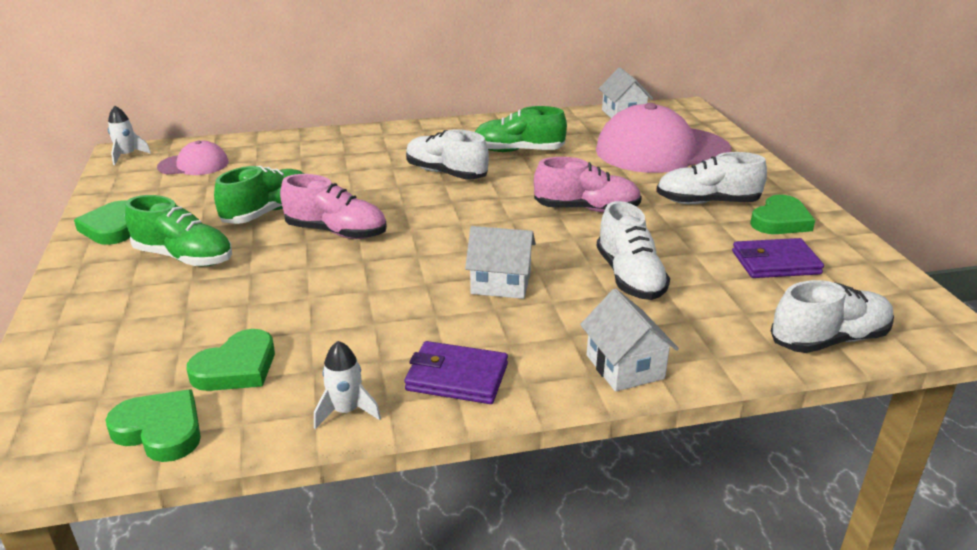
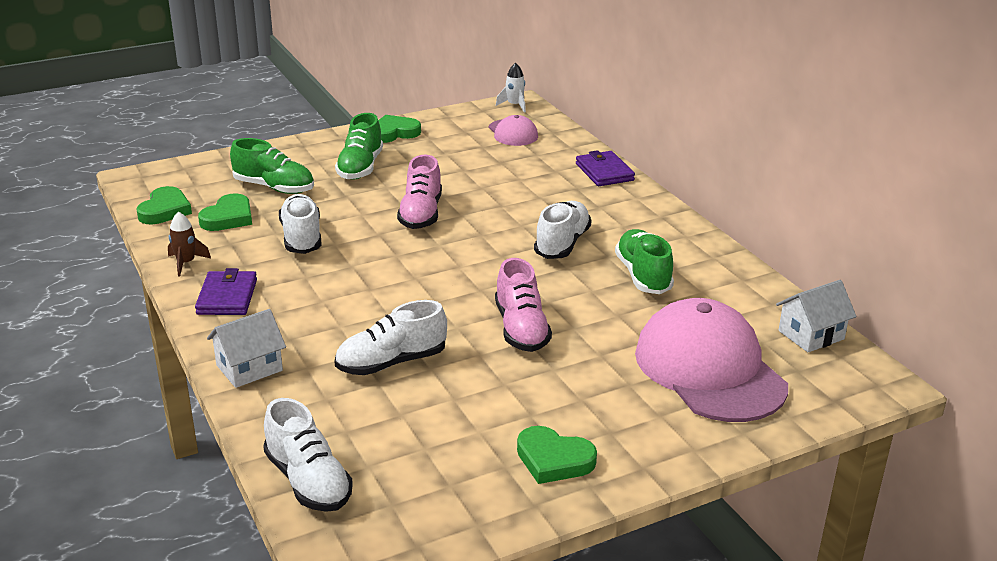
camera: 75 degrees right, 0 degrees up
green heart [187,329,275,391] -> green heart turned 90 degrees counterclockwise [198,193,252,231]
green shoe [214,166,304,224] -> green shoe moved to [230,138,314,194]
white rocket [314,341,381,429] -> brown rocket [168,212,211,276]
white house [465,226,536,299] -> none
white shoe [656,152,767,204] -> white shoe moved to [279,194,322,254]
purple wallet [732,238,824,278] -> purple wallet moved to [576,150,635,186]

